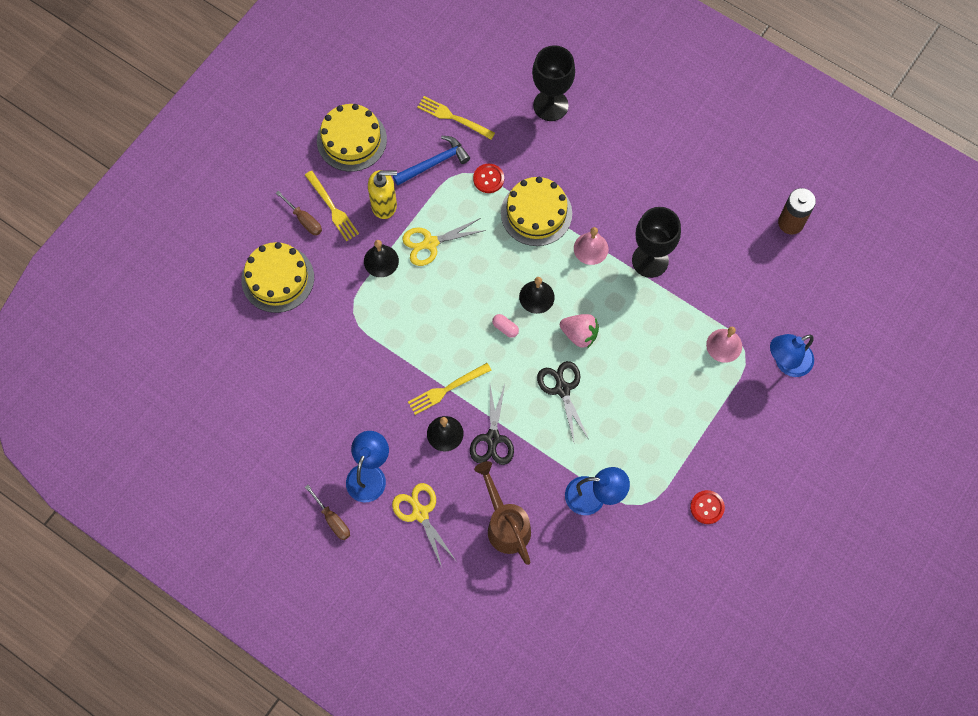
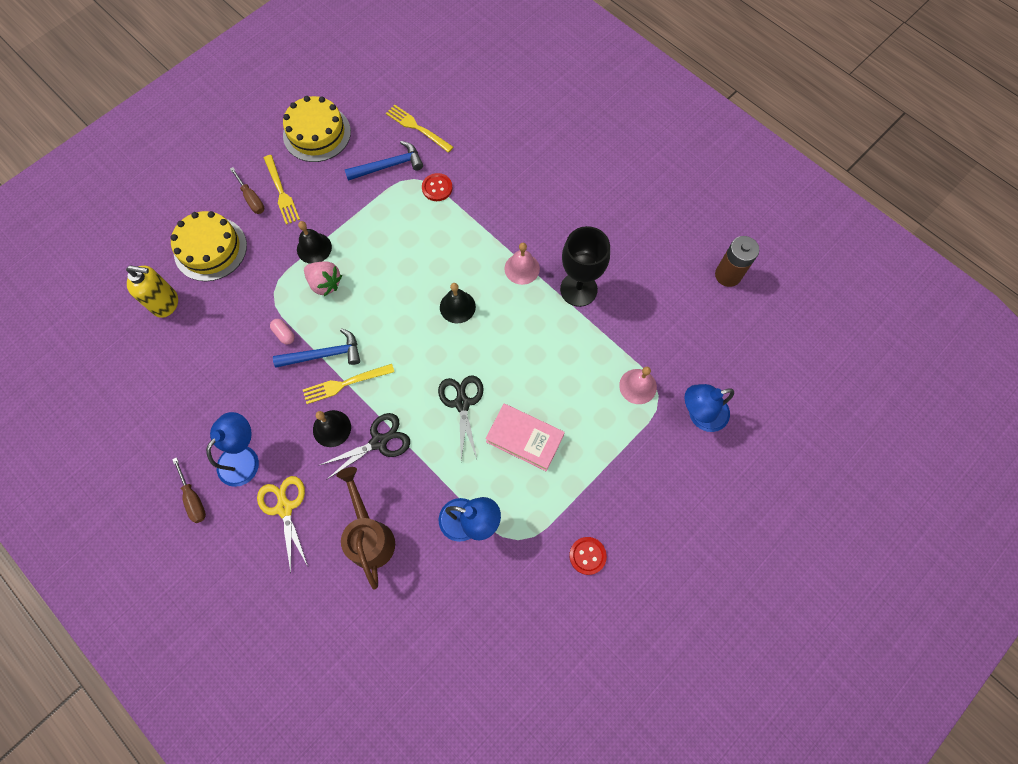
camera: 10 degrees right, 0 degrees up
yellow soap dispenser [368,170,397,219] -> yellow soap dispenser moved to [126,265,178,318]
yellow scissors [402,218,486,266] -> none
black scissors [470,384,514,465] -> black scissors turned 135 degrees counterclockwise [320,413,410,480]
pink capsule [492,314,519,338] -> pink capsule moved to [270,319,295,345]
yellow cake [501,177,572,246] -> none
black goblet [532,45,575,121] -> none
pink strawberry [560,314,599,348] -> pink strawberry moved to [304,261,342,296]
none -> blue hammer [273,328,360,368]
none -> pink book [485,403,565,471]

